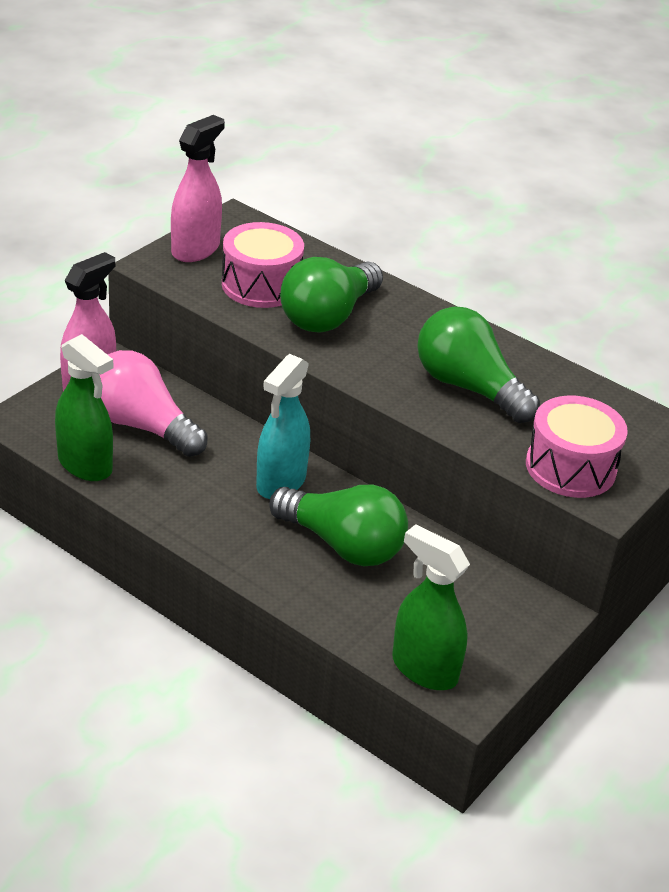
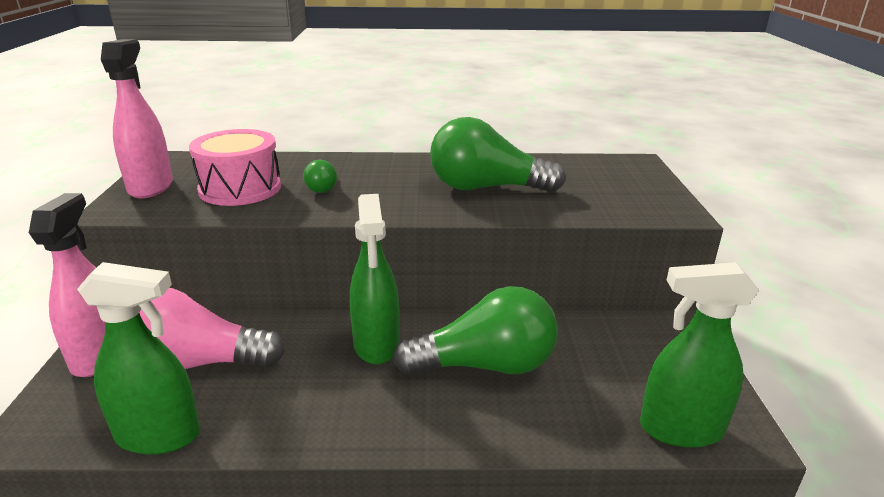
camera: 35 degrees left, 10 degrees down
turquoise spray bottle [256,354,310,499] -> green spray bottle [349,194,399,364]
green light bulb [280,257,383,333] -> green light bulb [303,160,337,193], size x0.45
pink drum [526,396,628,498] -> none

